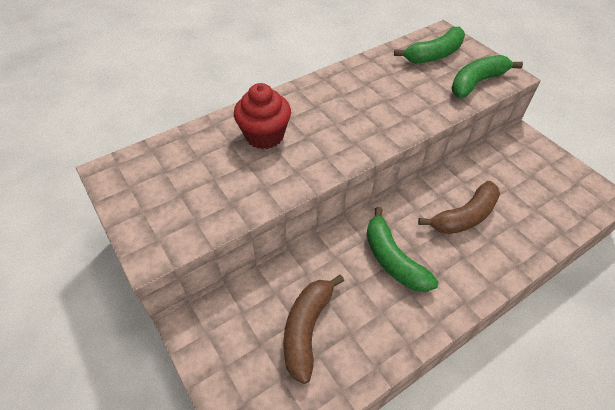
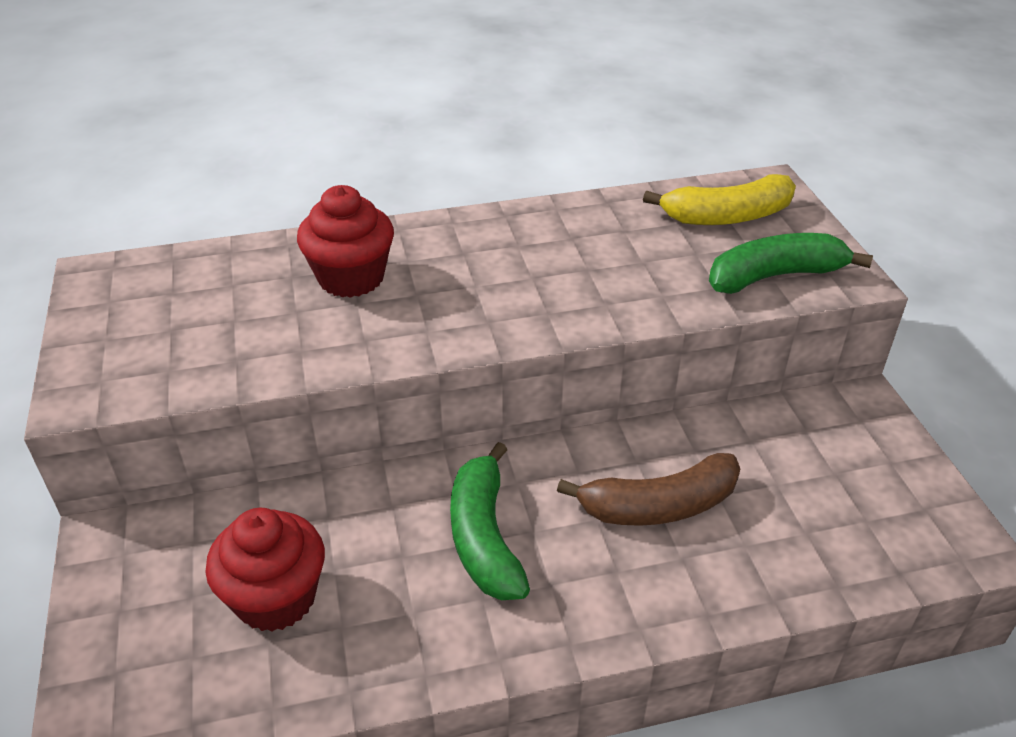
camera: 20 degrees right, 10 degrees down
brown banana [283,275,344,384] -> red cupcake [206,508,325,632]
green banana [394,27,465,63] -> yellow banana [643,174,796,225]

